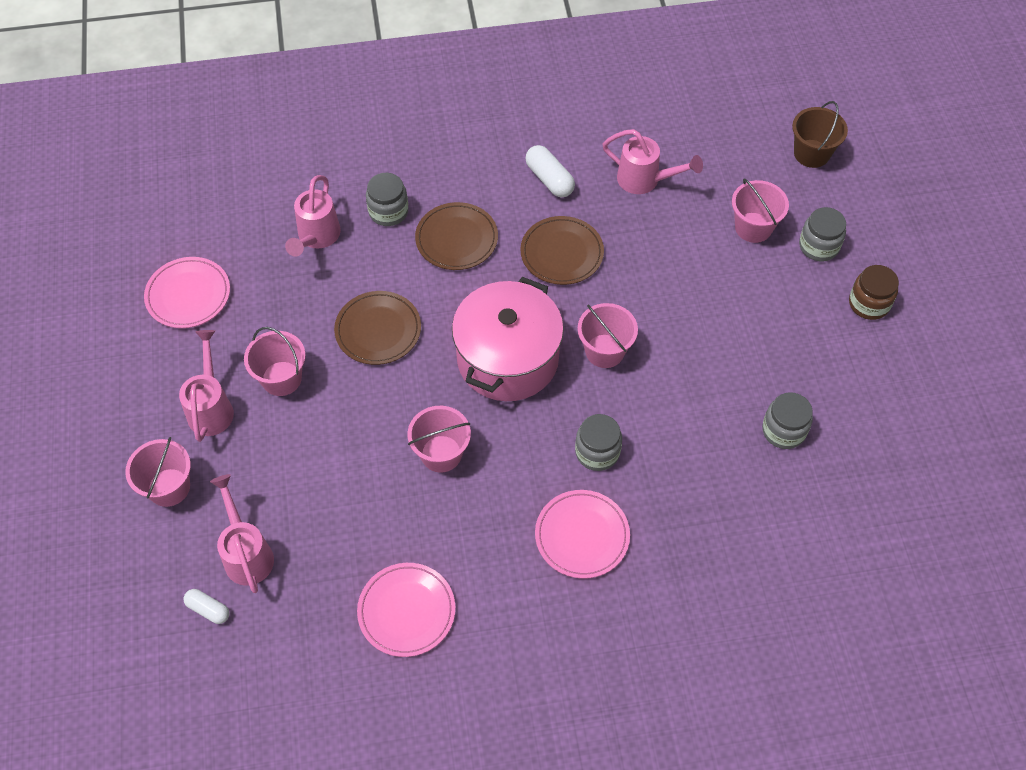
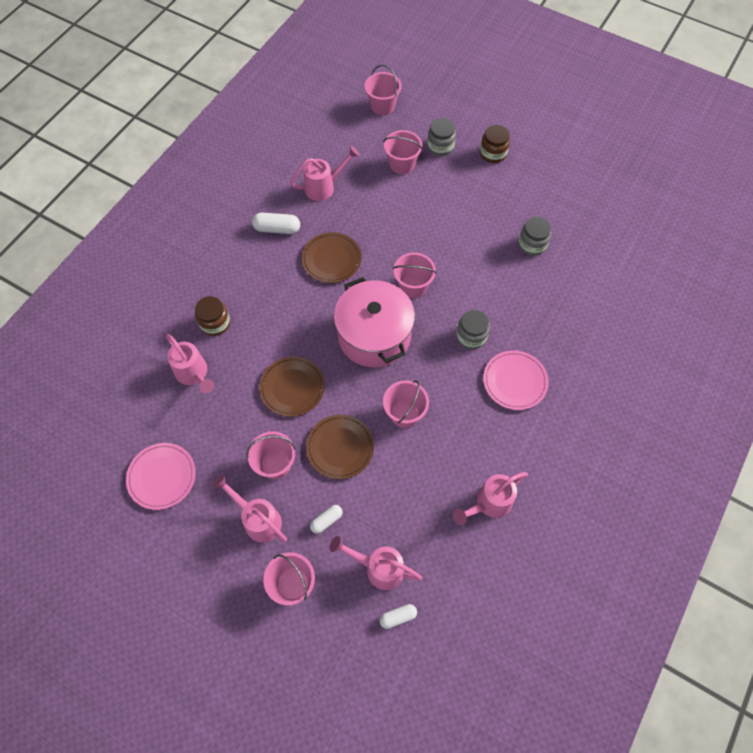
camera: 50 degrees left, 5 degrees up
pink plate [357,563,455,657] -> pink watering can [453,472,528,525]
grey jar [366,173,409,226] -> brown jar [195,296,230,336]
brown plate [415,202,498,270] -> brown plate moved to [306,415,374,479]
brown bucket [792,101,848,168] -> pink bucket [365,65,402,115]
none -> white capsule [310,505,343,534]

